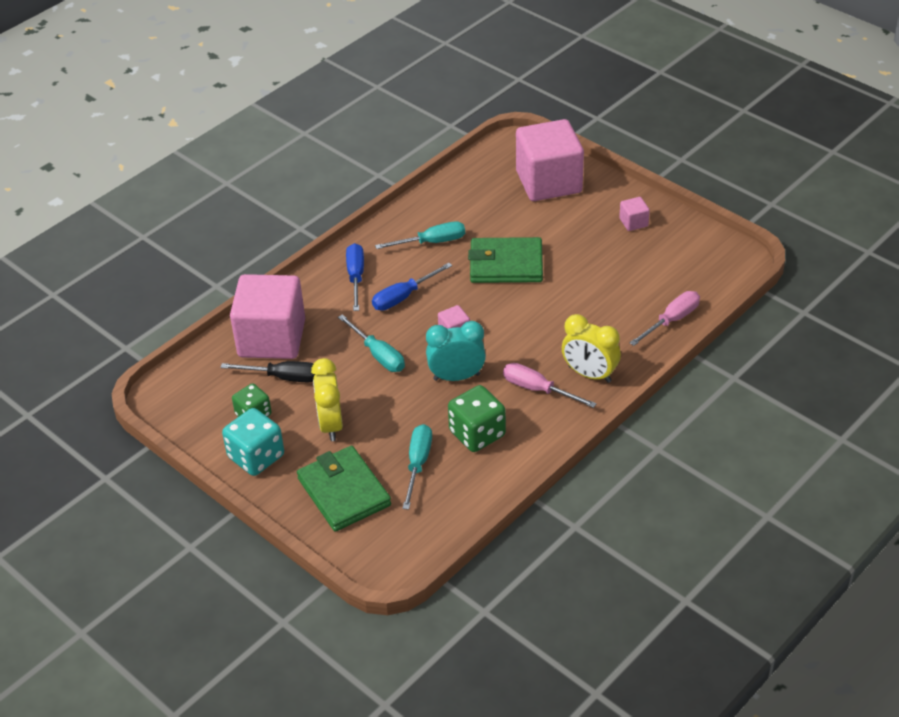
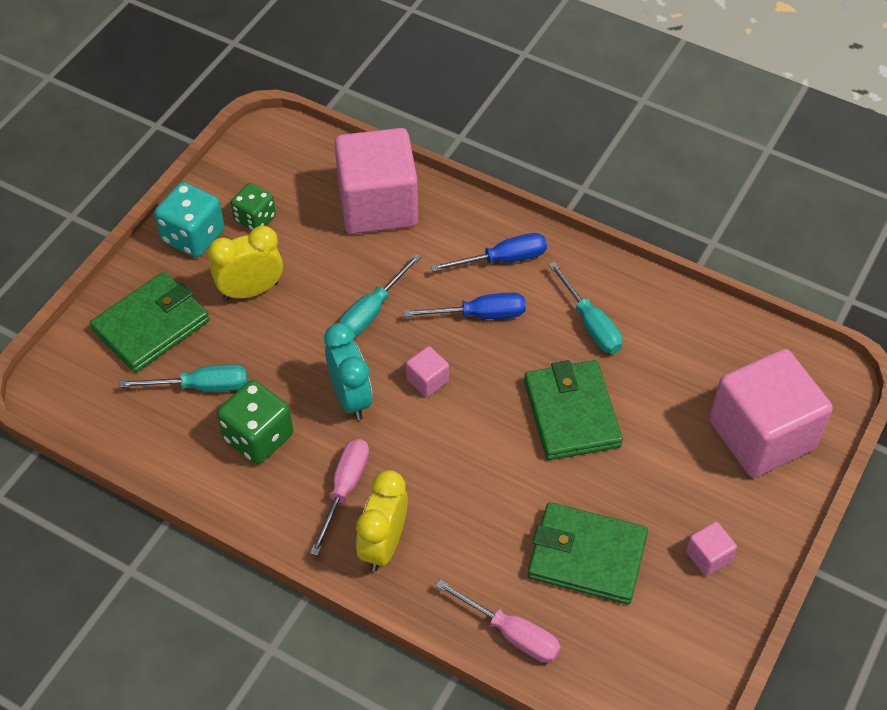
camera: 75 degrees right, 10 degrees up
black screwdriver [220,361,315,382] -> none
blue screwdriver [372,263,452,311] -> blue screwdriver turned 135 degrees clockwise [403,293,526,319]
none -> green wallet [528,502,648,604]

